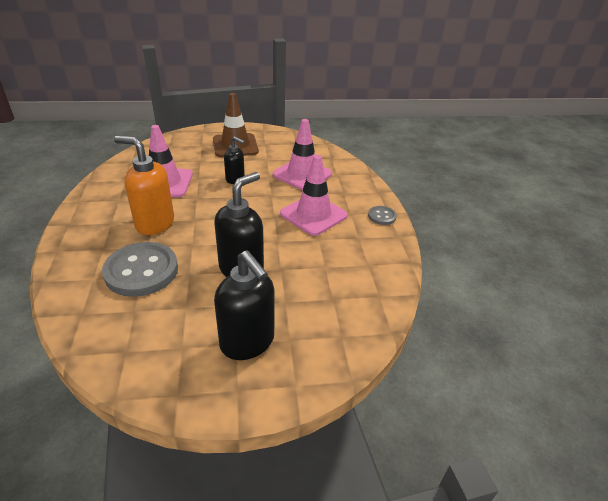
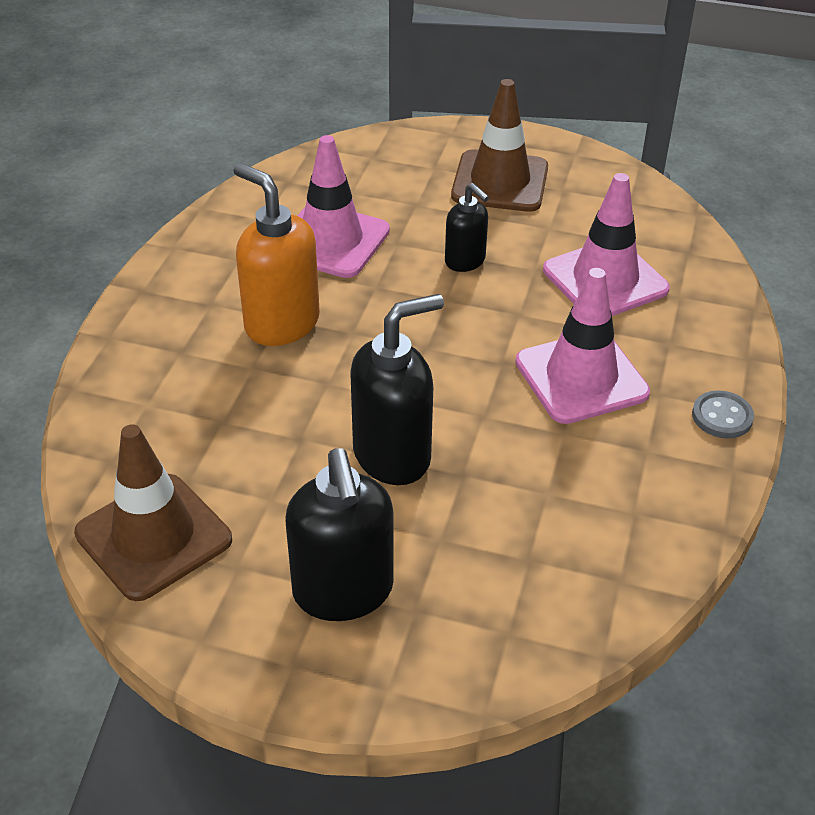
camera: 25 degrees right, 5 degrees up
grey button [102,242,178,297] -> none
none -> brown traffic cone [74,424,232,601]

